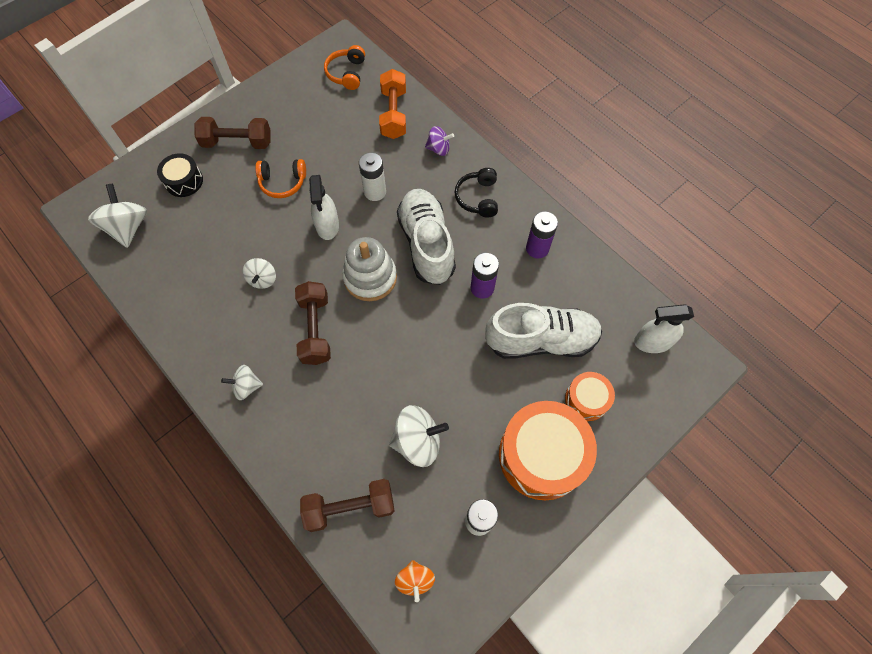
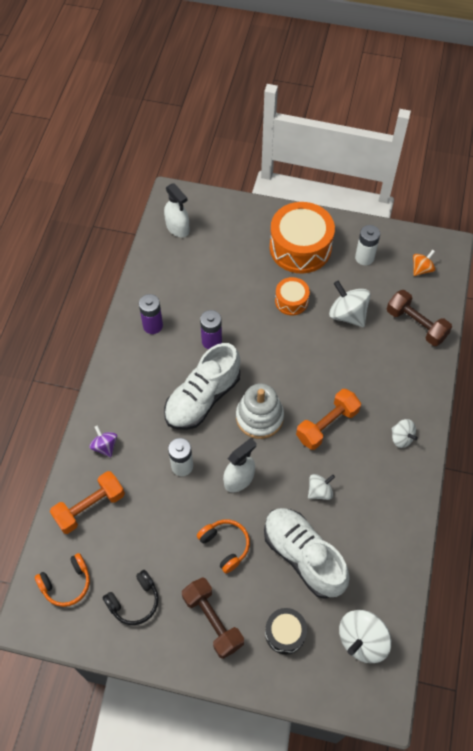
camera: 125 degrees left, 5 degrees down
brown dumbbell [295,281,331,365] -> orange dumbbell [296,389,361,450]
black headphones [455,168,498,217] -> black headphones moved to [102,570,159,625]
white shoe [485,303,602,359] -> white shoe moved to [264,508,350,599]
orange drum [565,372,615,421] -> orange drum moved to [275,277,310,315]

